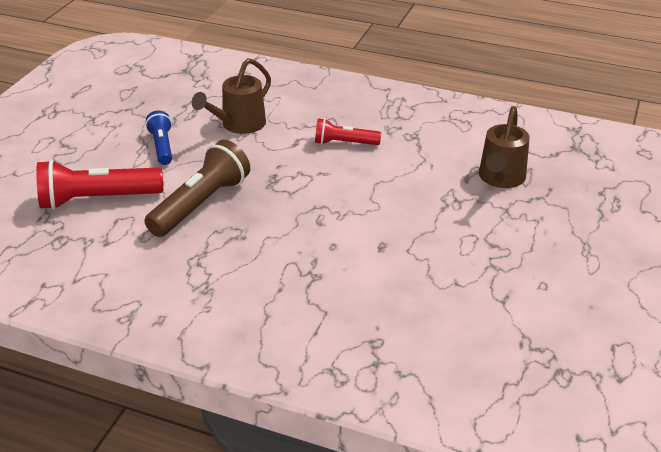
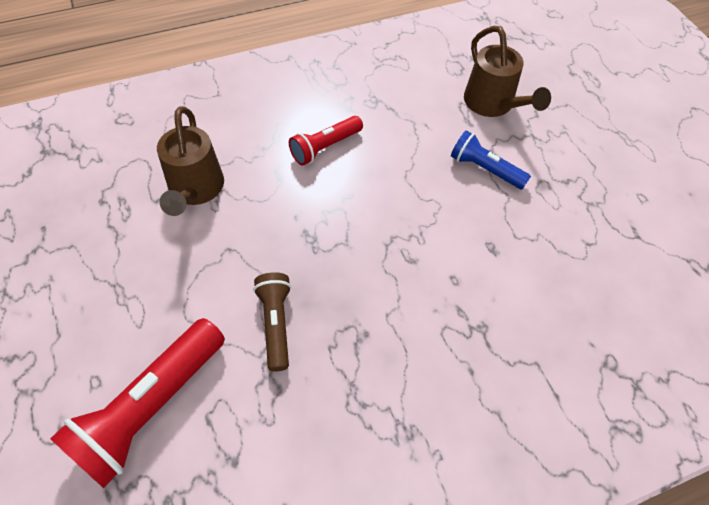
camera: 45 degrees left, 20 degrees up
brown flashlight [144,140,250,237] -> brown flashlight [253,272,291,372], size x0.59
blue flashlight [145,111,172,165] -> blue flashlight moved to [451,131,531,189]

